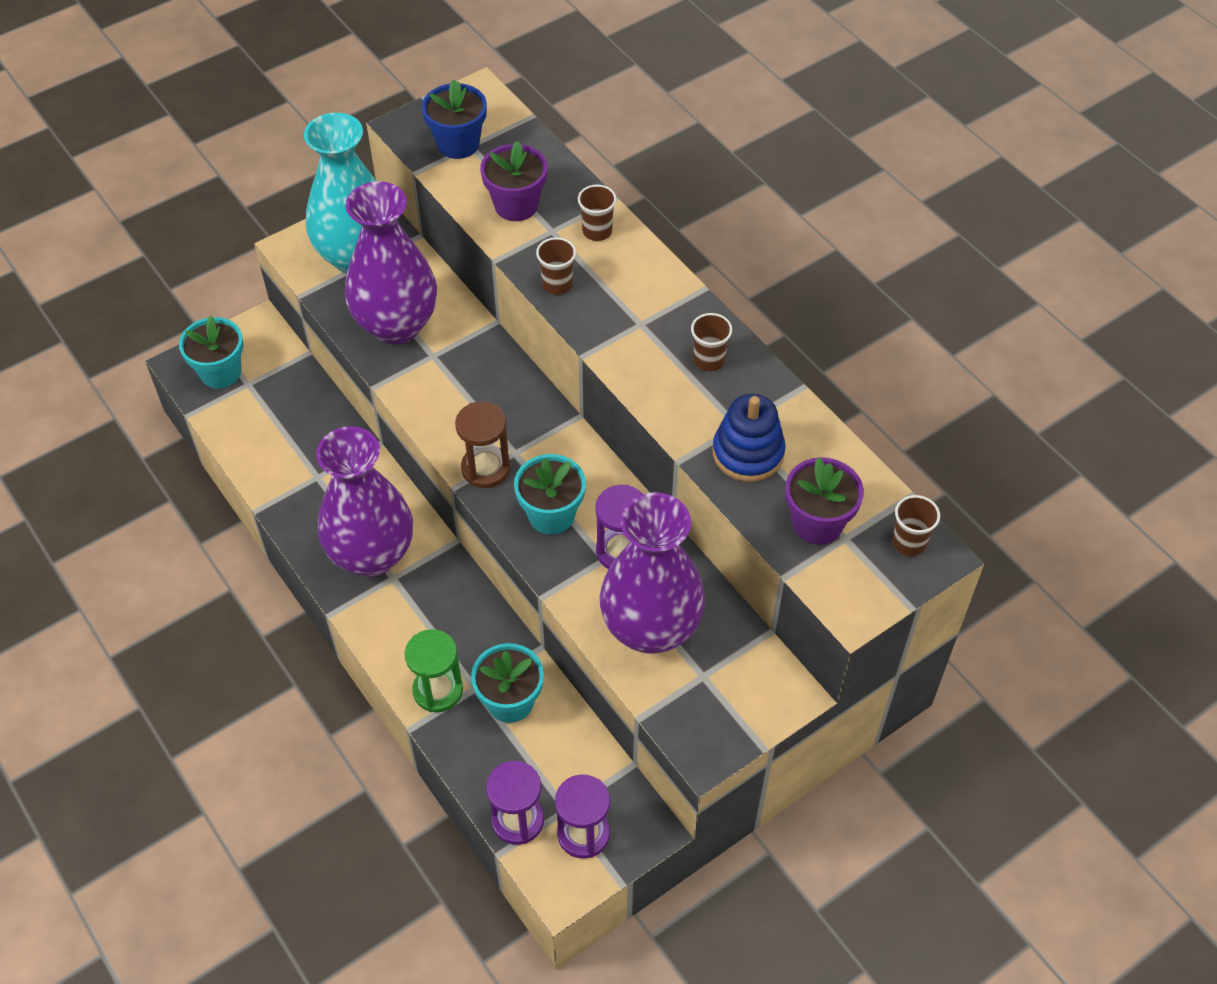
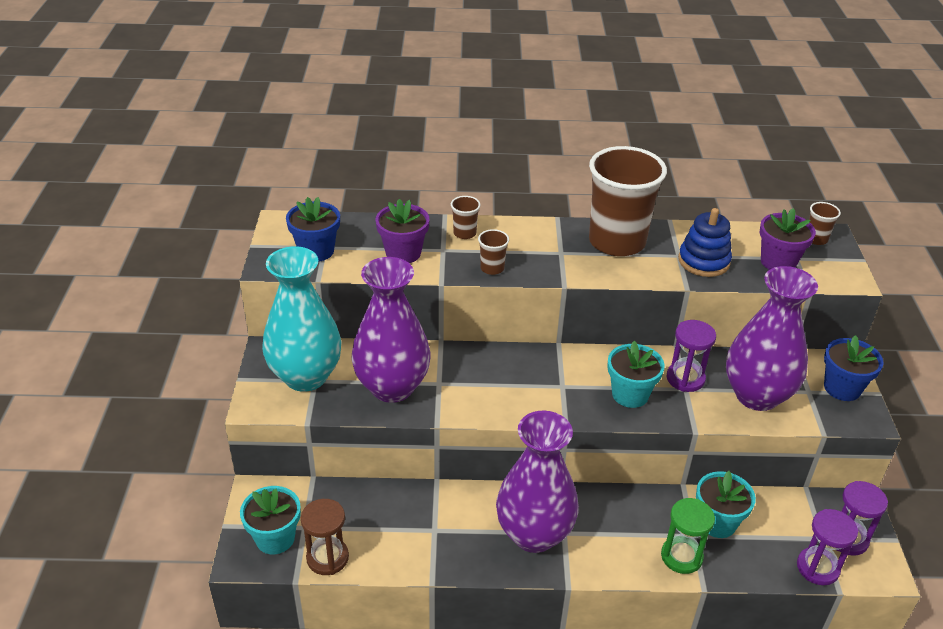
camera: 55 degrees left, 15 degrees down
brown hourglass [455,402,510,488] -> brown hourglass moved to [301,499,349,575]
brown cup [691,313,732,371] -> brown cup [589,146,667,256], size x2.48
none -> blue flower pot [824,335,884,401]

